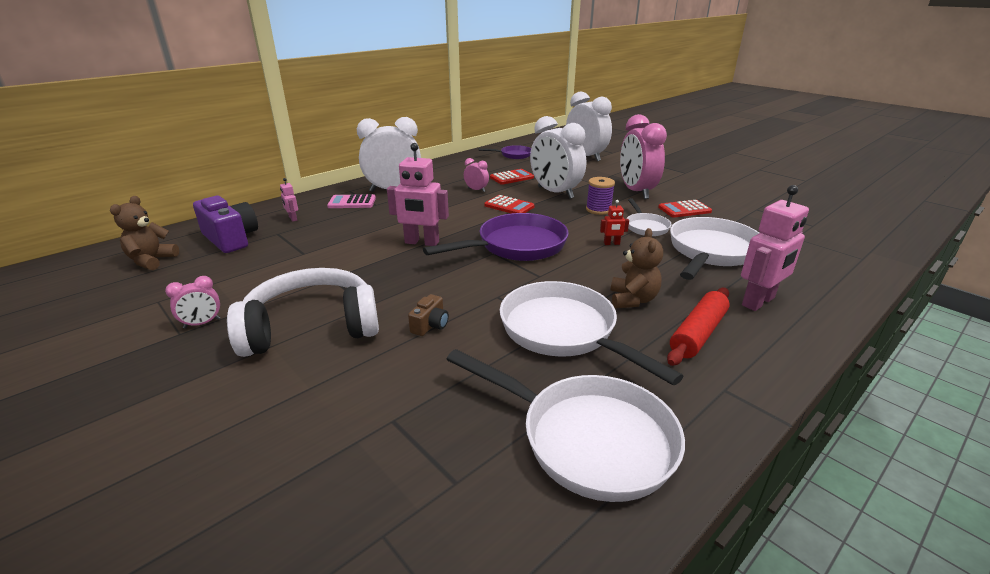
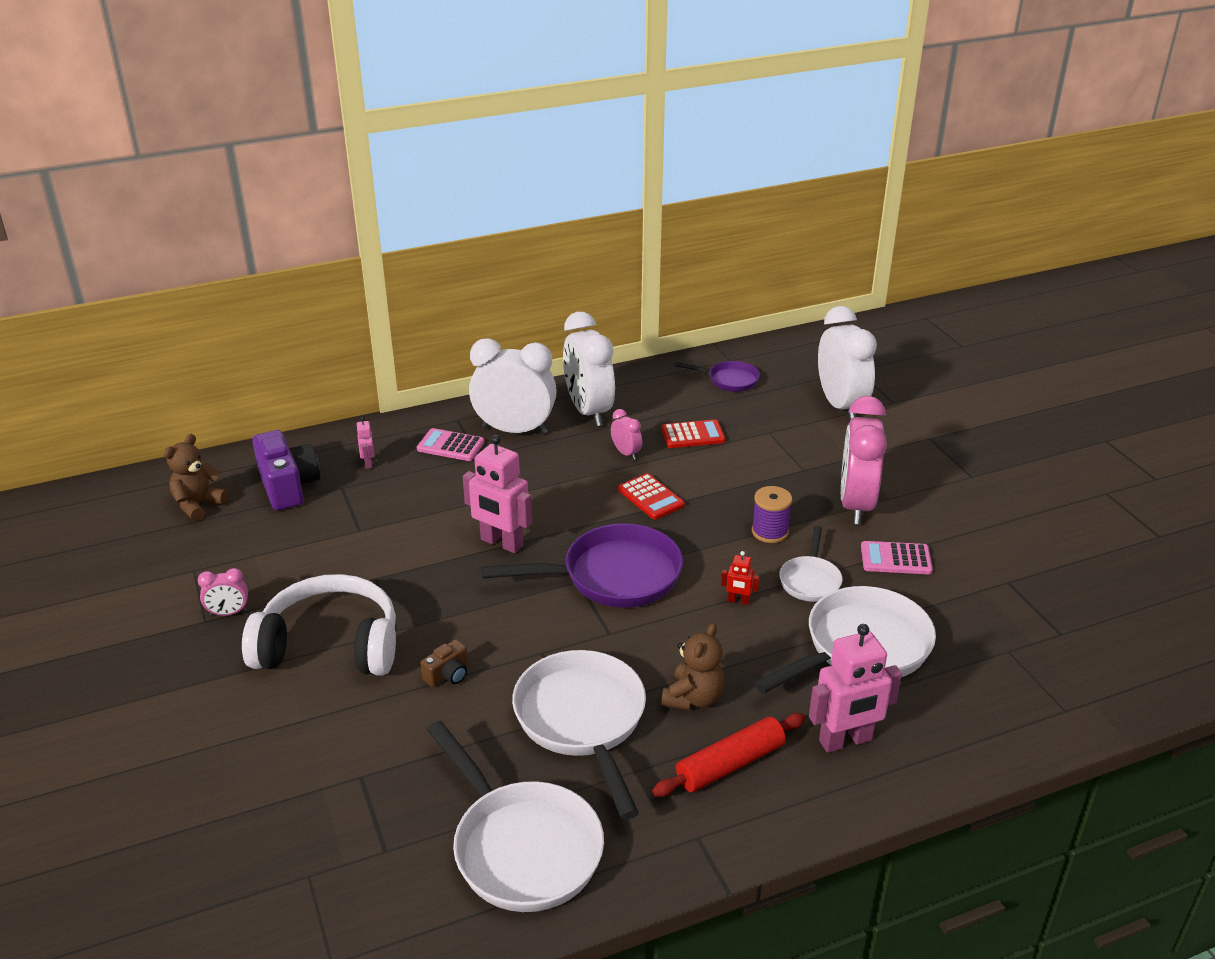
camera: 20 degrees right, 5 degrees up
white clock [530,116,586,199] -> white clock moved to [563,312,615,426]
red calculator [658,200,712,217] -> pink calculator [861,541,933,574]

